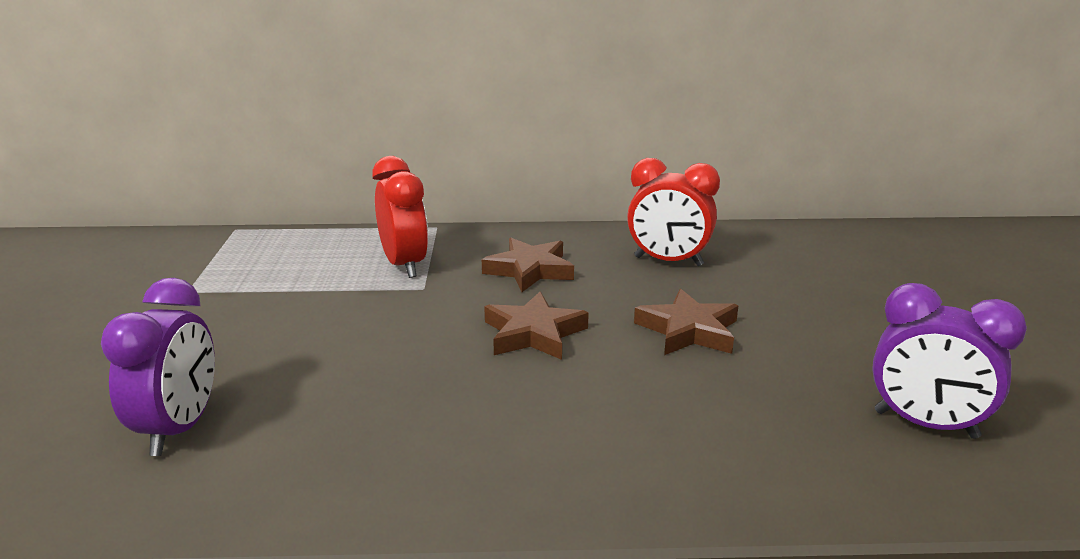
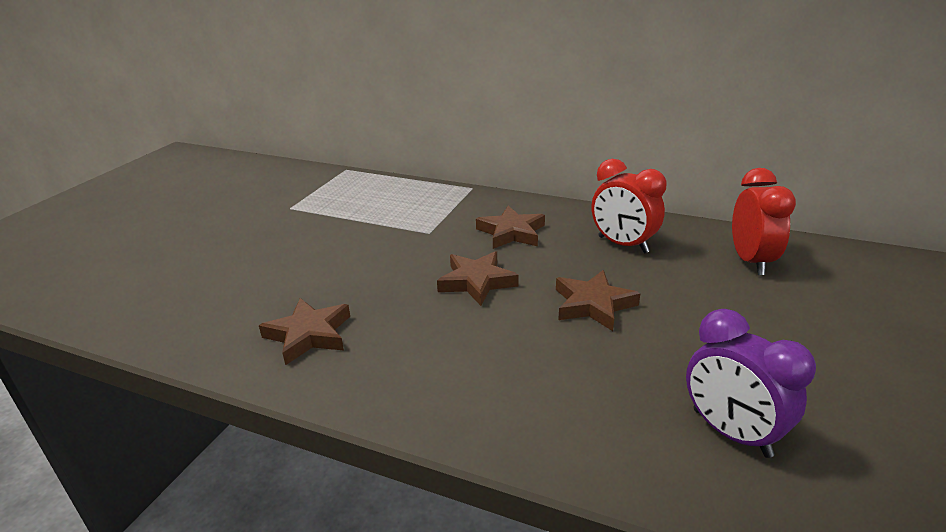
camera: 25 degrees right, 5 degrees up
purple clock [101,278,215,456] -> none
red clock [373,156,428,278] -> red clock moved to [732,168,796,275]
none -> brown star [259,298,350,365]

